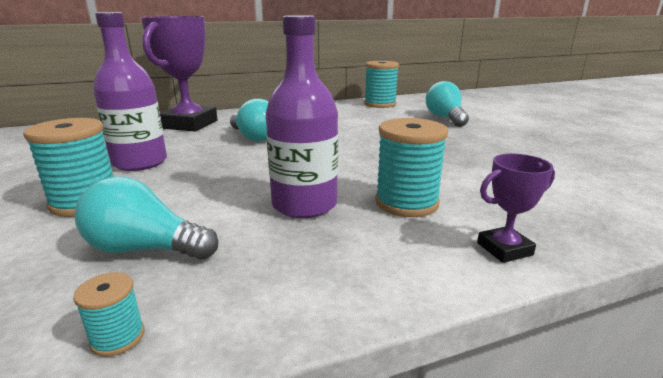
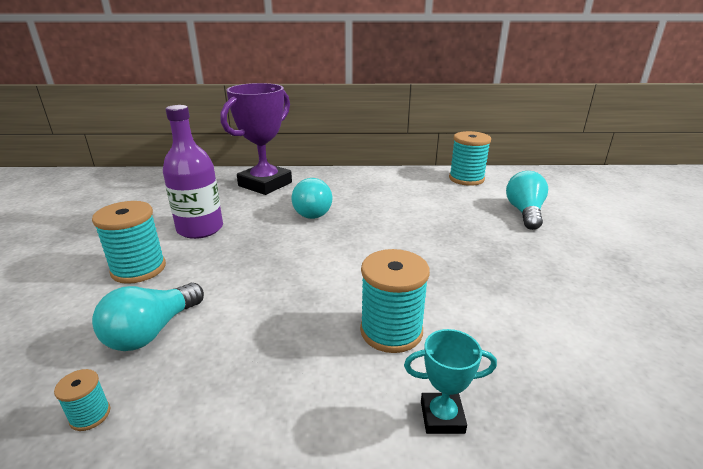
camera: 20 degrees right, 5 degrees up
turquoise light bulb [75,177,218,260] -> turquoise light bulb turned 90 degrees counterclockwise [92,283,204,351]
purple bottle [266,15,338,218] -> none
purple trophy [477,154,555,263] -> turquoise trophy [404,329,497,434]

